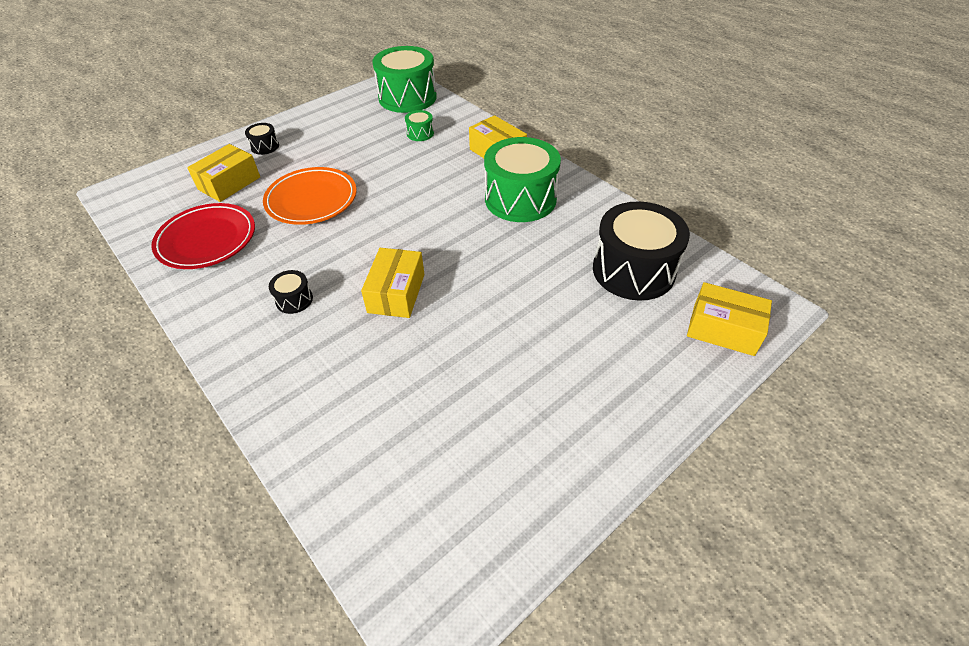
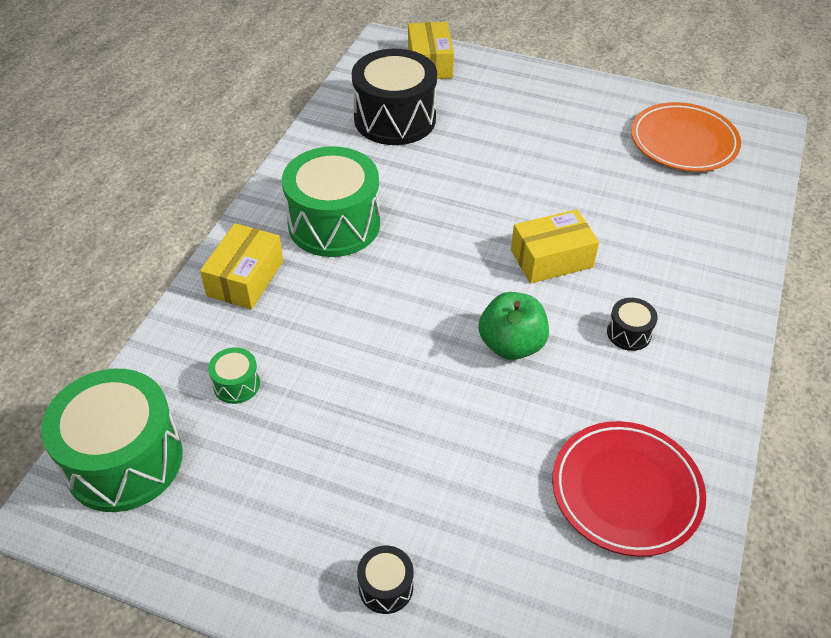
camera: 120 degrees left, 0 degrees up
yellow box [187,144,260,202] -> none
orange plate [263,167,357,225] -> orange plate moved to [631,102,741,171]
none -> green apple [479,292,549,360]

